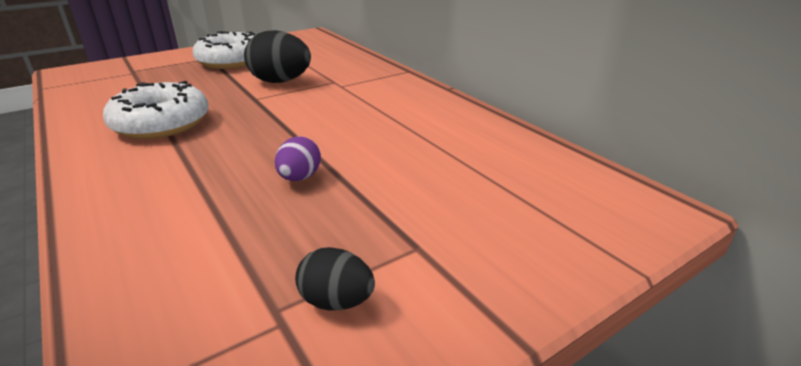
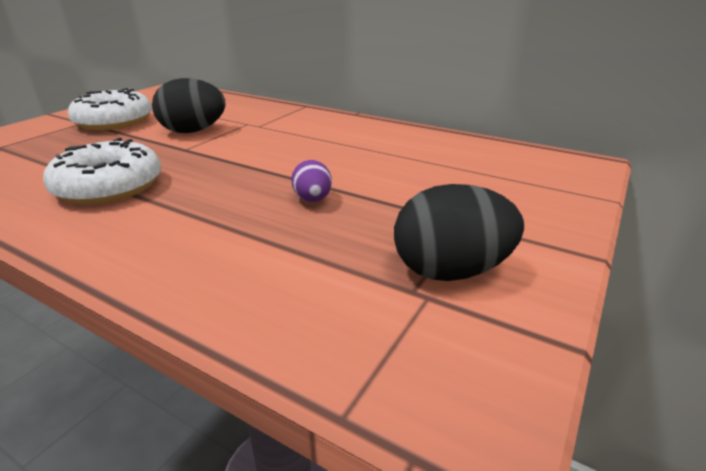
camera: 25 degrees left, 0 degrees up
black egg [295,247,375,310] -> black egg [394,184,524,281], size x1.78

